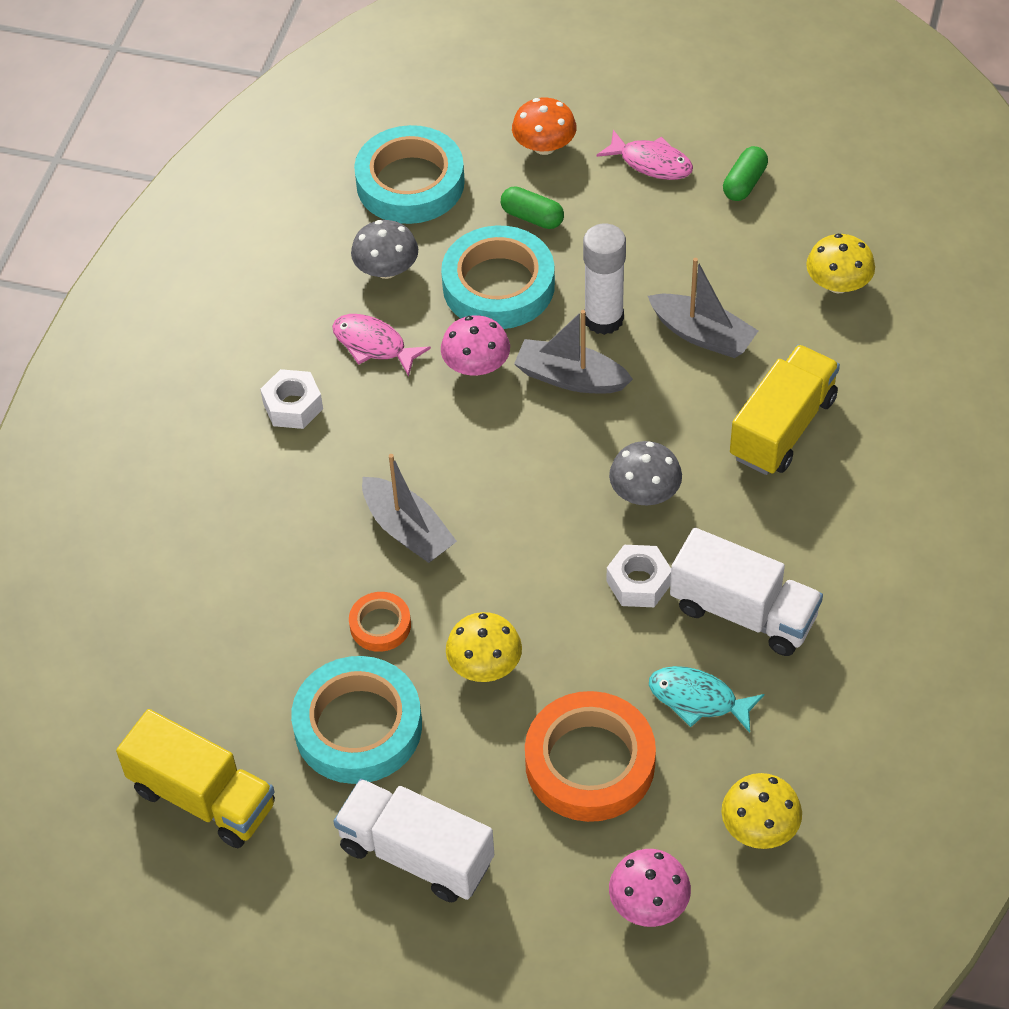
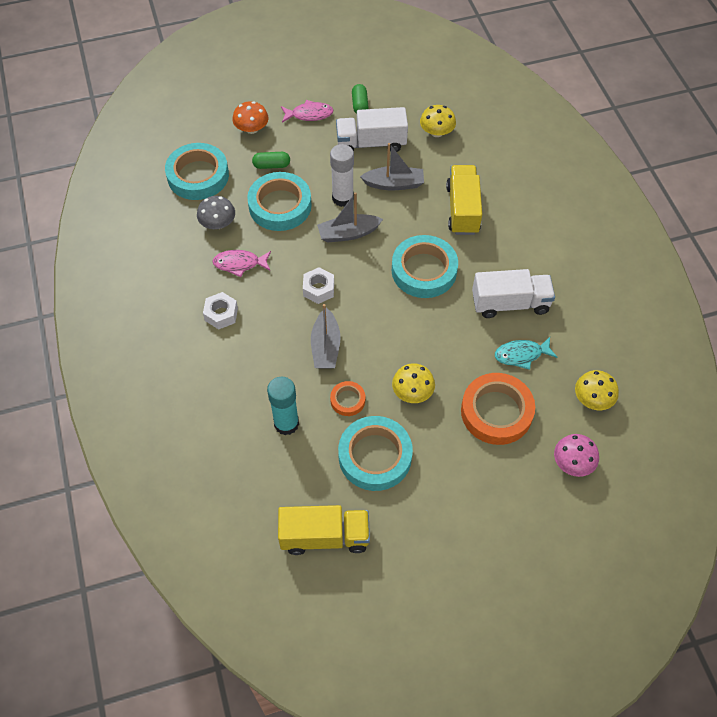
camera: 35 degrees left, 5 degrees up
white truck [334,779,494,902] -> white truck moved to [336,107,408,152]
grey boat [362,454,457,563] -> grey boat turned 75 degrees clockwise [311,304,341,369]
pink mushroom [441,315,510,376] -> none
white nut [607,545,671,607] -> white nut moved to [303,267,334,304]
grey mushroom [609,441,682,506] -> turquoise tape [392,235,458,298]
none -> turquoise glue stick [267,377,299,435]

